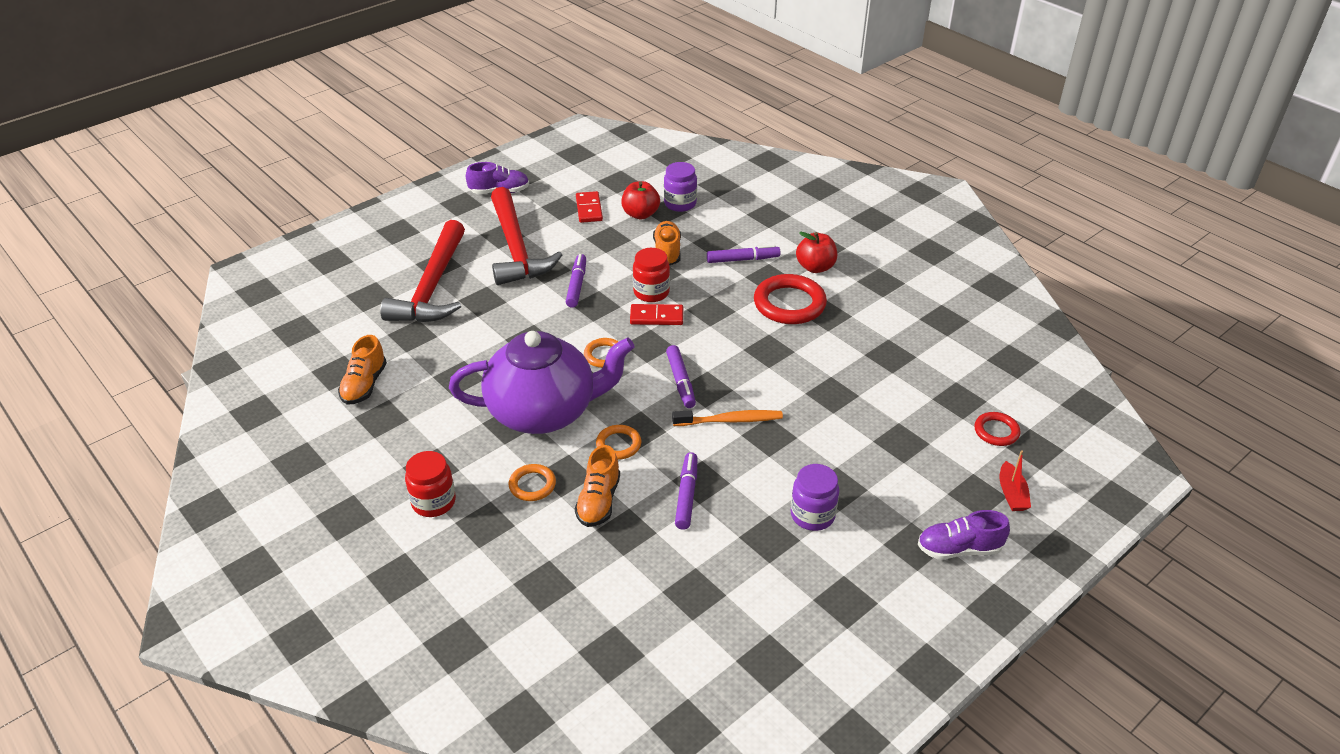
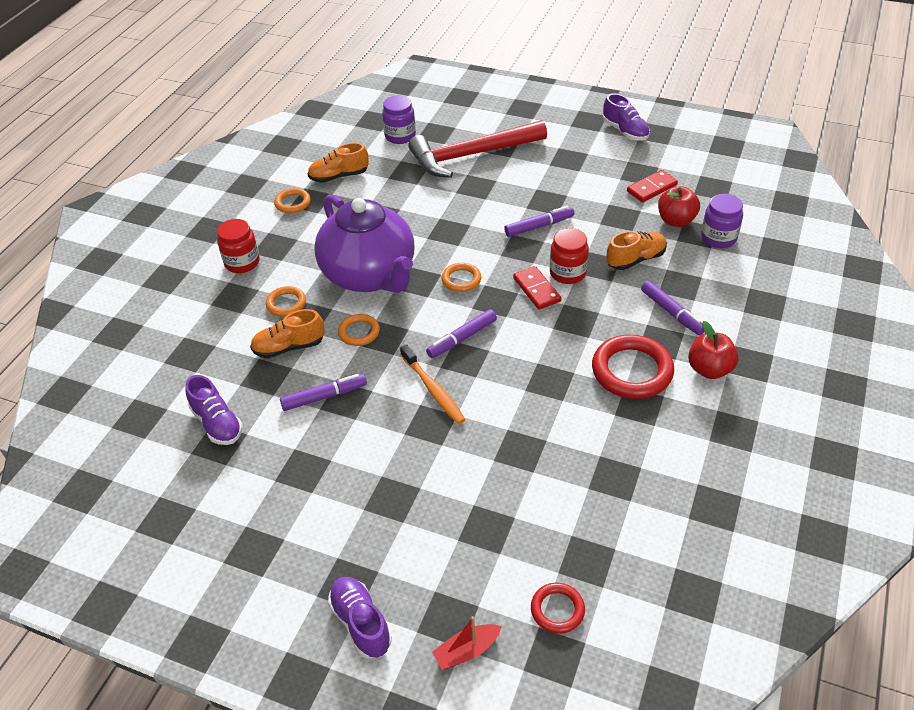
camera: 65 degrees right, 5 degrees up
red hammer [491,187,562,285] -> none
purple jar [791,464,839,531] -> purple jar moved to [382,96,416,144]
none -> purple shoe [185,375,243,445]
none -> orange ring [274,188,310,213]

